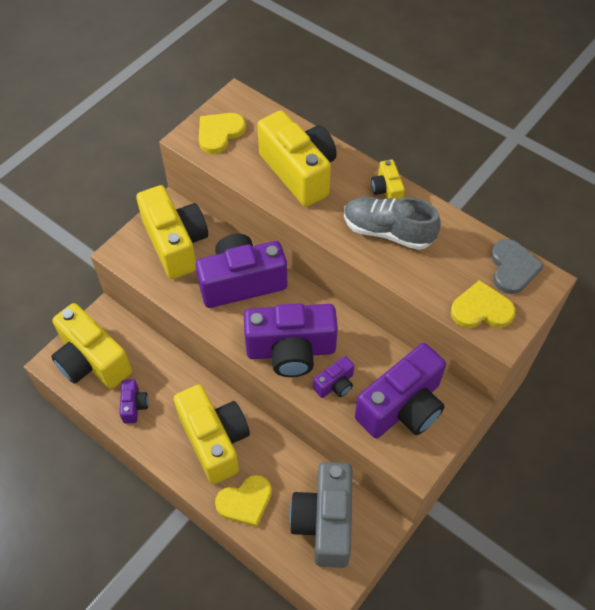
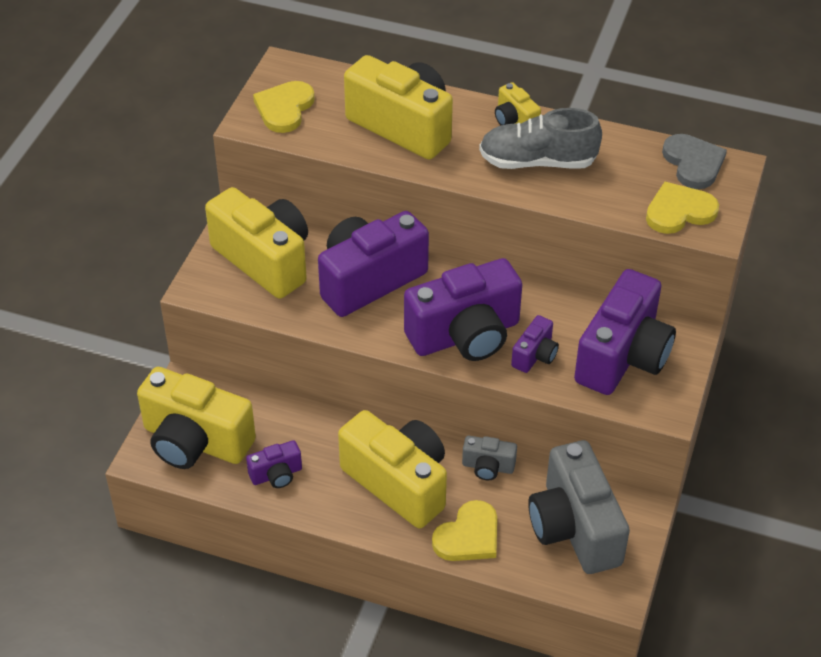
camera: 20 degrees left, 10 degrees down
purple camera [120,379,149,424] -> purple camera turned 90 degrees clockwise [246,440,302,488]
none -> grey camera [462,436,517,480]

